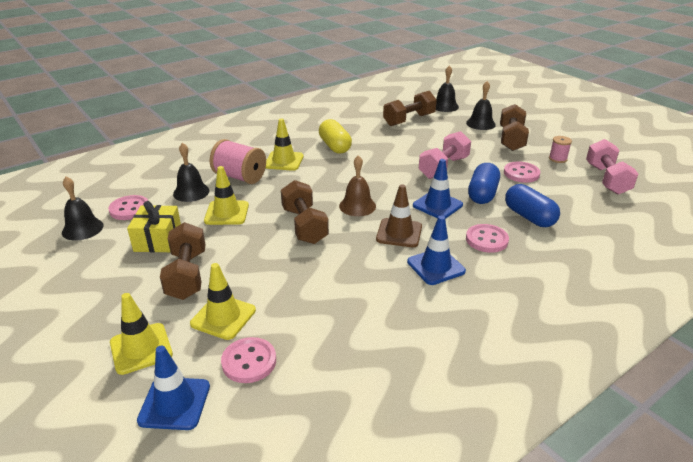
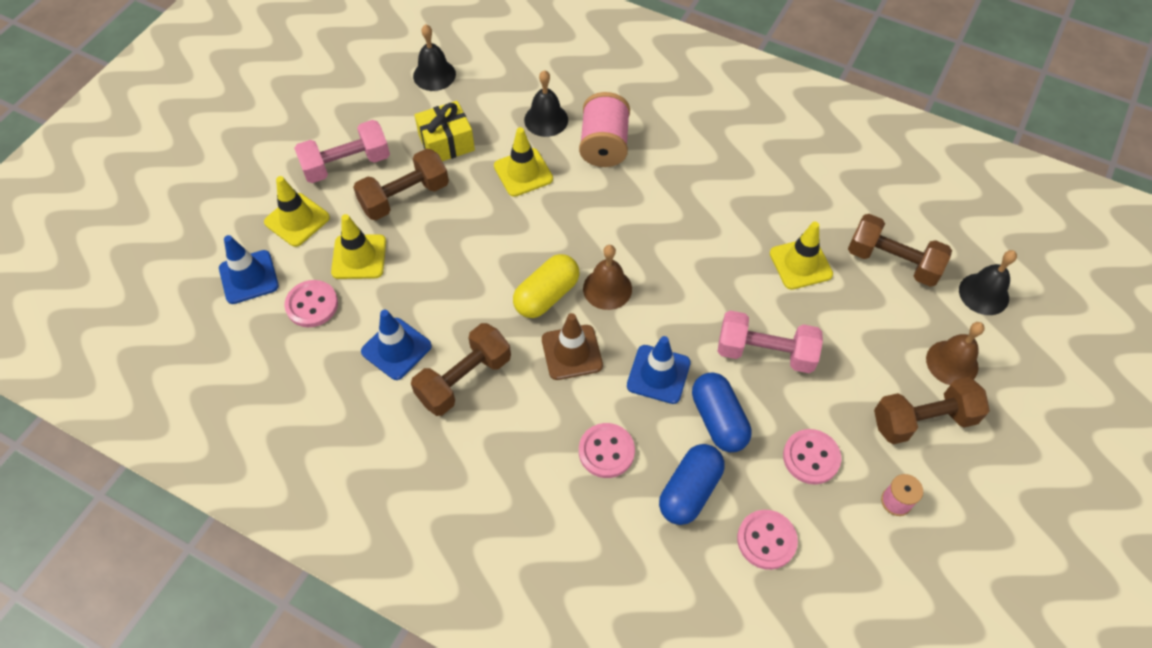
camera: 65 degrees right, 25 degrees up
pink button [108,195,148,220] -> pink button moved to [737,510,798,570]
yellow traffic cone [266,119,304,171] -> yellow traffic cone moved to [770,221,833,290]
brown dumbbell [281,180,329,244] -> brown dumbbell moved to [411,323,511,416]
yellow capsule [319,119,352,153] -> yellow capsule moved to [513,254,580,318]
blue traffic cone [407,216,466,285] -> blue traffic cone moved to [361,310,432,380]
black bell [466,81,496,130] -> brown bell [926,322,984,385]
blue capsule [468,163,500,204] -> blue capsule turned 75 degrees clockwise [692,372,752,452]
pink dumbbell [586,139,638,195] -> pink dumbbell moved to [294,120,390,183]

